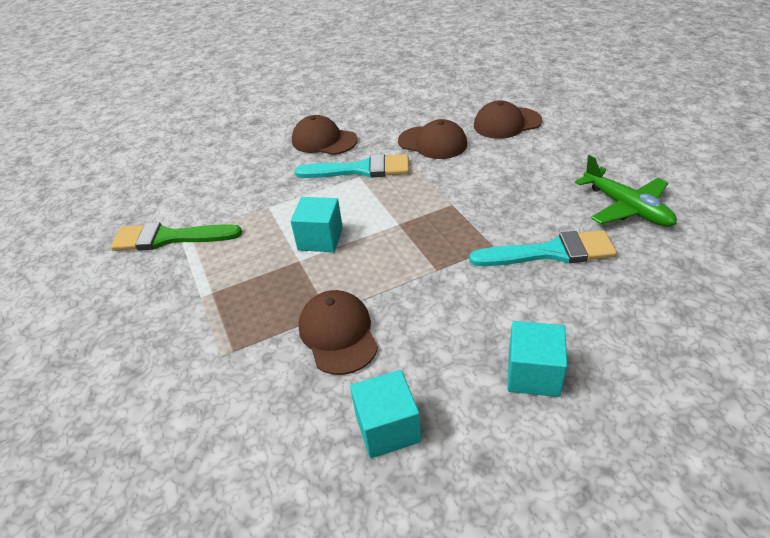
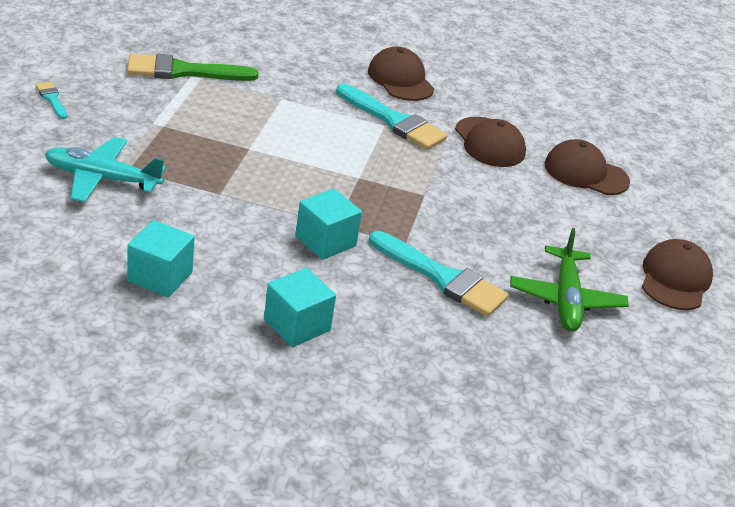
camera: 30 degrees right, 5 degrees down
green brush [111,222,242,251] -> green brush turned 45 degrees counterclockwise [127,54,258,81]
turquoise cube [291,197,343,252] -> turquoise cube moved to [295,188,362,260]
brown cap [298,290,378,375] -> brown cap moved to [642,239,713,310]
none -> turquoise brush [36,82,67,119]
none -> turquoise plane [45,137,166,202]

